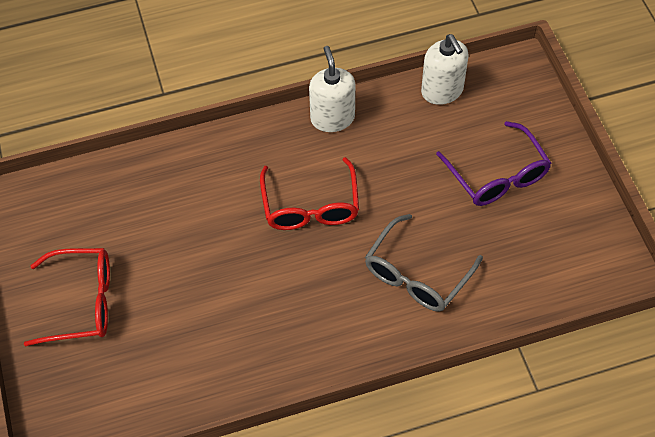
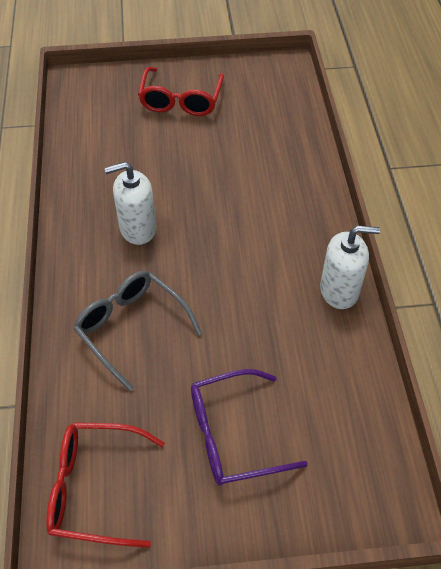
camera: 100 degrees right, 5 degrees down
red glasses [260,157,359,230] -> red glasses moved to [46,422,165,548]
white soap dispenser [421,34,469,105] -> white soap dispenser moved to [104,162,157,245]

